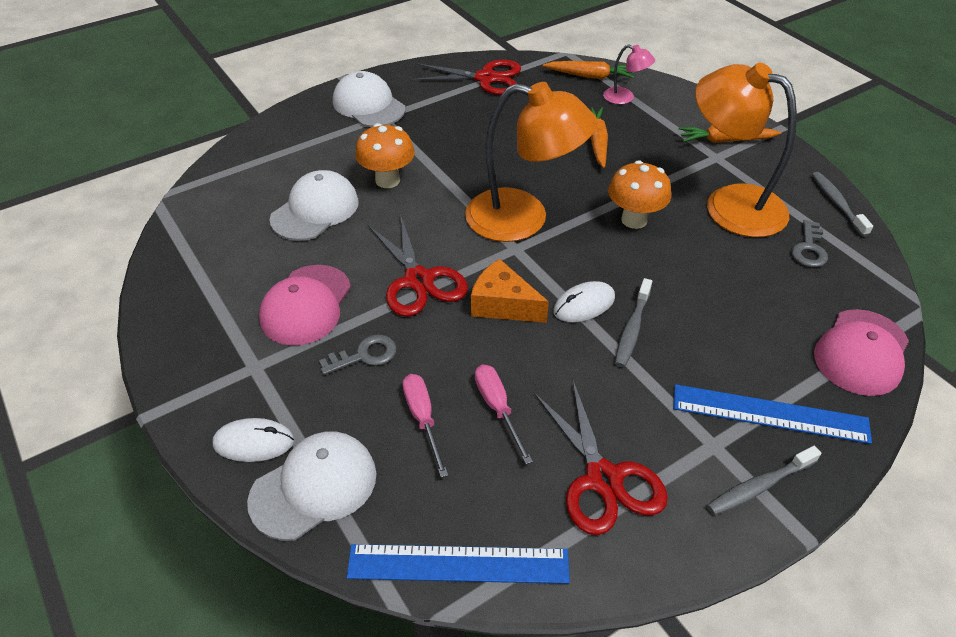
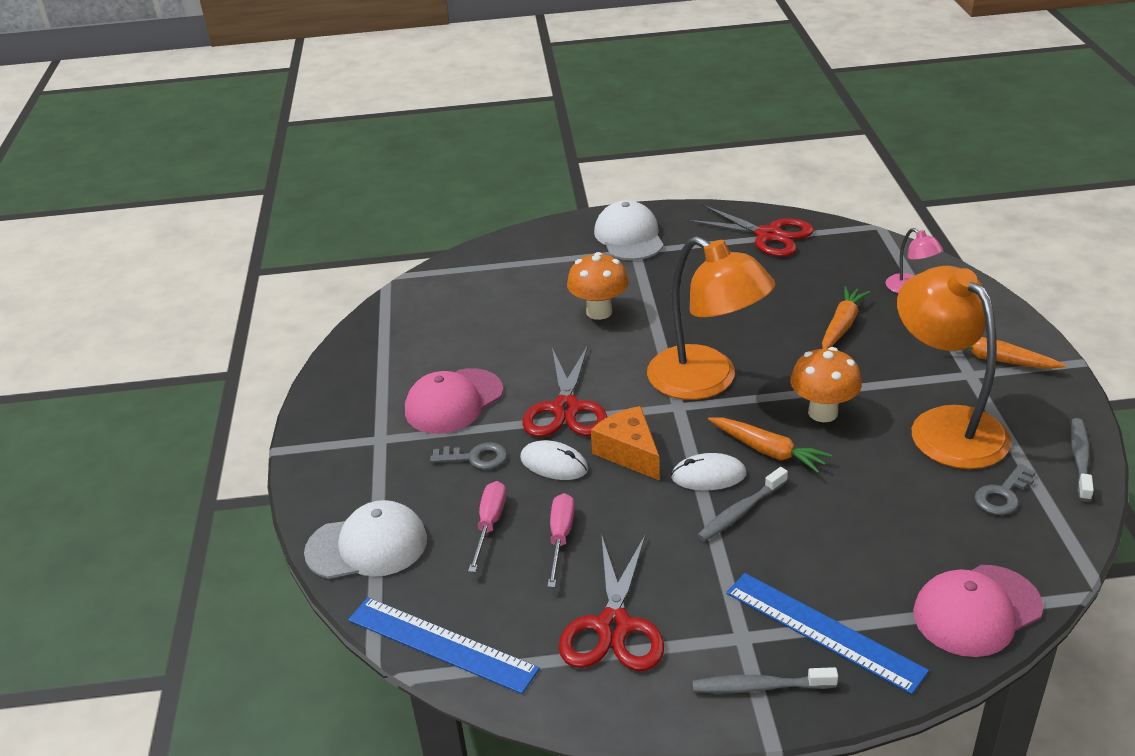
camera: 30 degrees right, 10 degrees down
white mouse [213,418,294,462] -> white mouse moved to [520,440,588,480]
white cap [270,170,359,241] -> none
orange carrot [543,61,634,79] -> orange carrot moved to [708,417,832,473]

